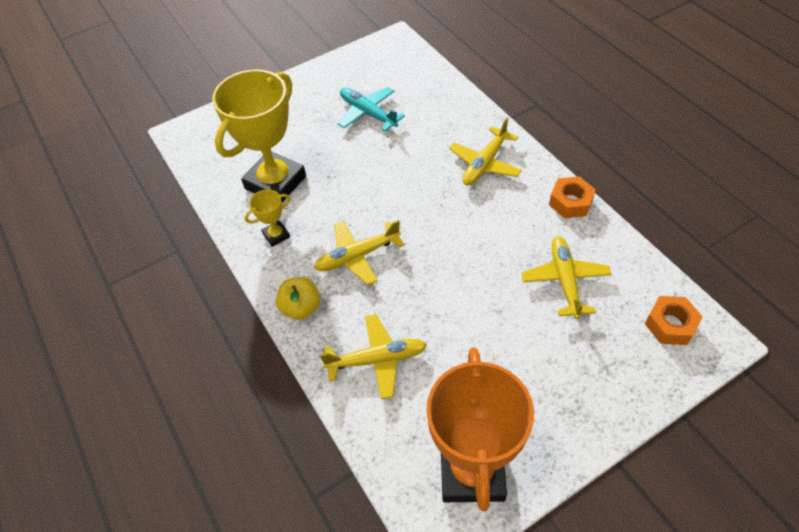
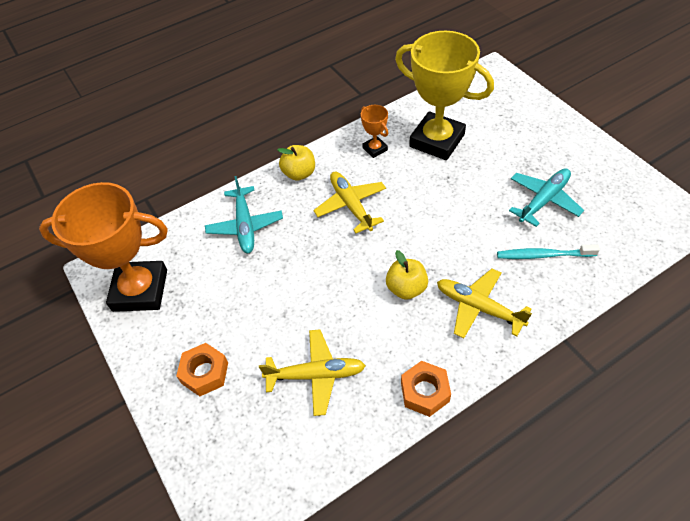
camera: 90 degrees right, 0 degrees up
yellow trophy [245,189,290,247] -> orange trophy [361,105,388,158]
yellow plane [320,314,427,399] -> turquoise plane [205,176,283,253]
orange nut [645,296,703,345] -> orange nut moved to [176,343,228,396]
none -> yellow apple [386,250,428,300]
none -> turquoise toothbrush [497,244,600,259]

